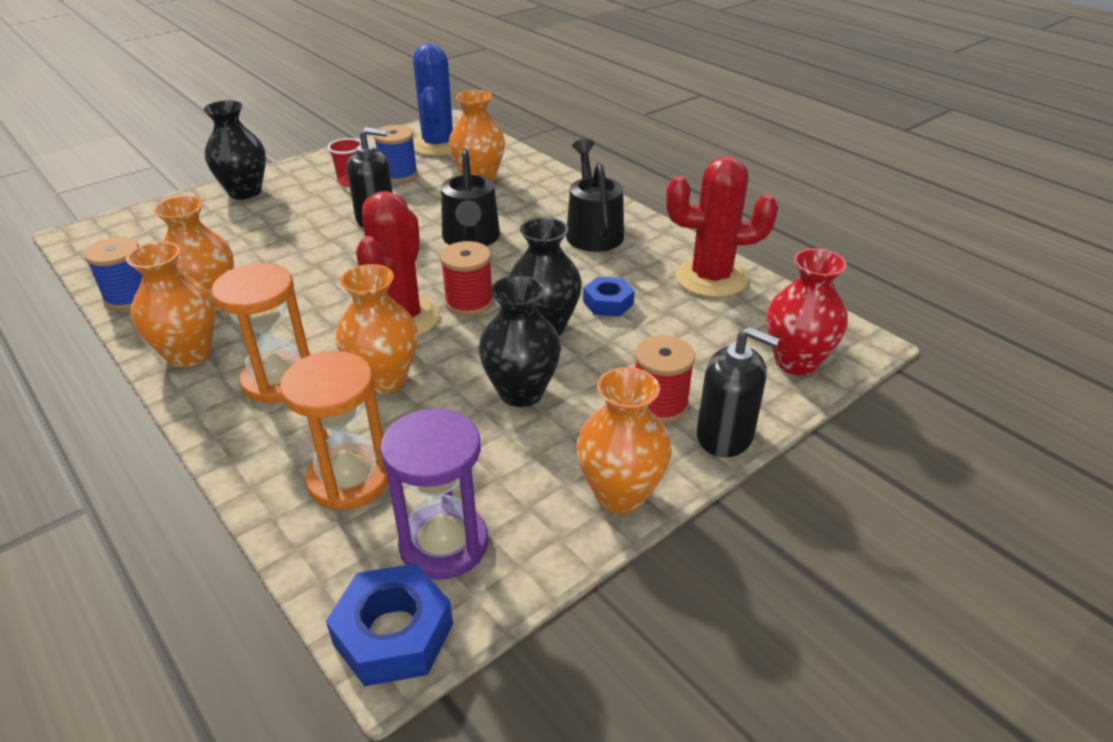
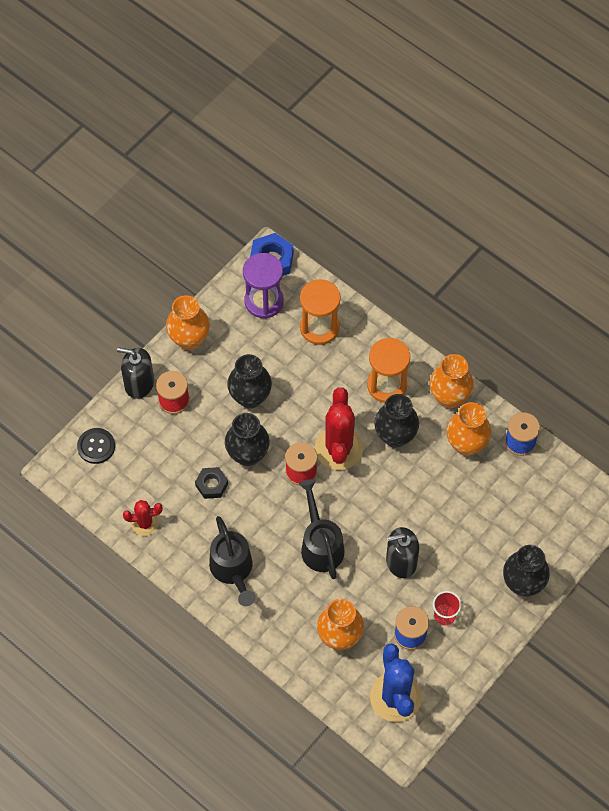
camera: 170 degrees right, 25 degrees up
orange vase [336,264,418,394] -> none
blue nut [583,276,635,317] -> black nut [195,467,228,499]
red cactus [666,156,778,298] -> red cactus [123,500,163,536], size x0.55
red vase [766,248,848,376] -> black button [77,428,115,464]
none -> black vase [374,394,419,448]

